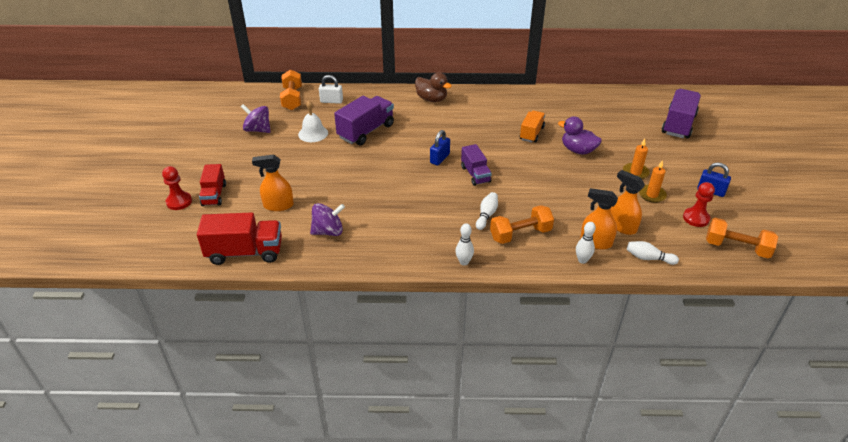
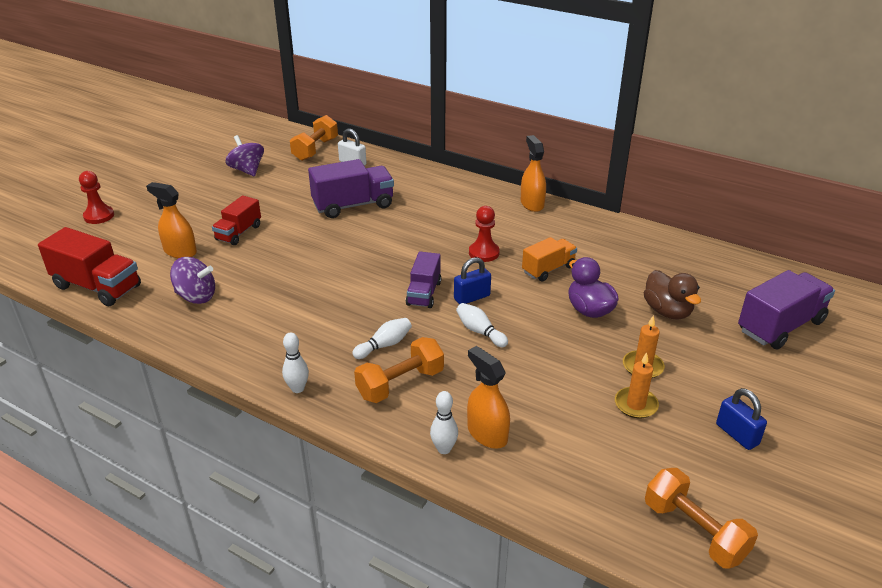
camera: 30 degrees right, 5 degrees down
red truck [199,164,226,206] -> red truck moved to [212,195,261,245]
white bell [298,100,328,142] -> none
brown duck [415,72,452,102] -> brown duck moved to [644,270,701,320]
blue padlock [430,130,450,165] -> blue padlock moved to [454,257,491,304]
orange dumbbell [490,205,554,244] -> orange dumbbell turned 45 degrees counterclockwise [354,337,444,403]
orange spray bottle [610,170,645,235] -> orange spray bottle moved to [521,135,546,212]
white bowling pin [627,241,679,265] -> white bowling pin moved to [456,303,508,347]
red pawn [683,182,715,227] -> red pawn moved to [469,206,500,262]

